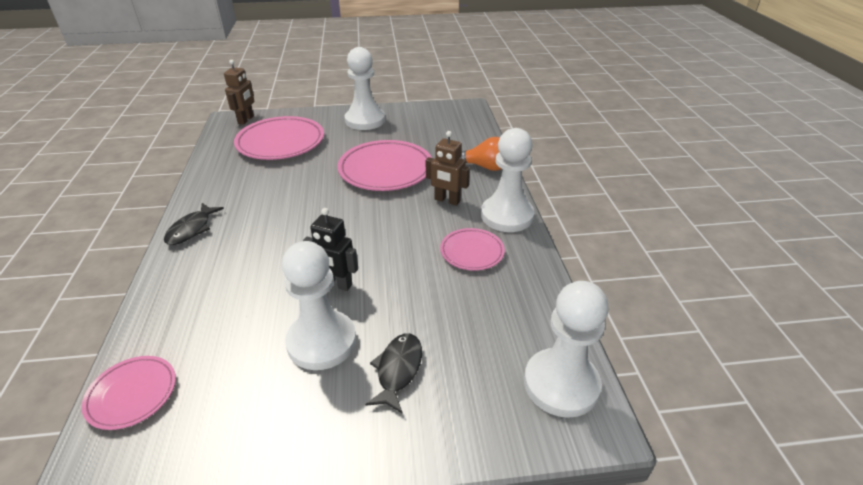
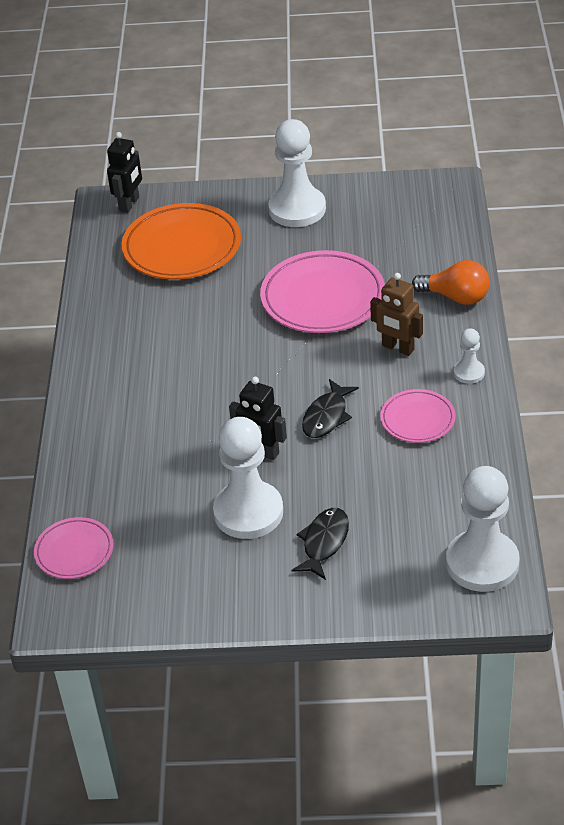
camera: 10 degrees right, 5 degrees up
black fish [164,203,224,245] -> black fish moved to [302,379,359,438]
brown robot [224,60,254,125] -> black robot [107,132,142,213]
pink plate [234,116,324,160] -> orange plate [122,203,241,280]
white pawn [481,128,534,232] -> white pawn [454,328,485,384], size x0.48

